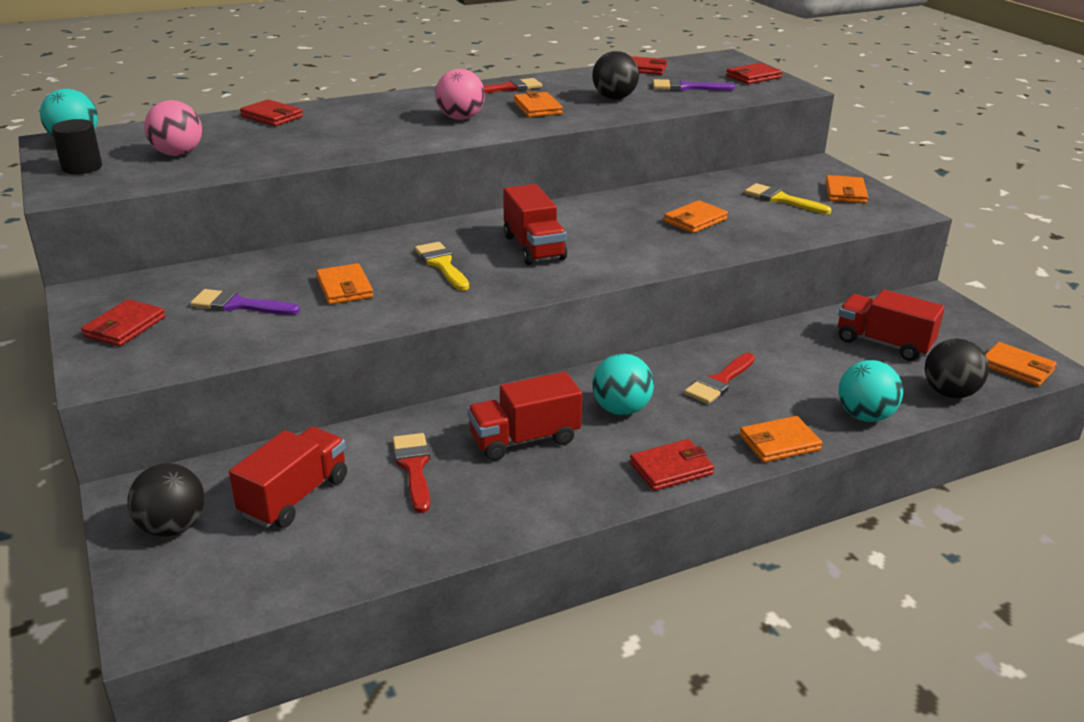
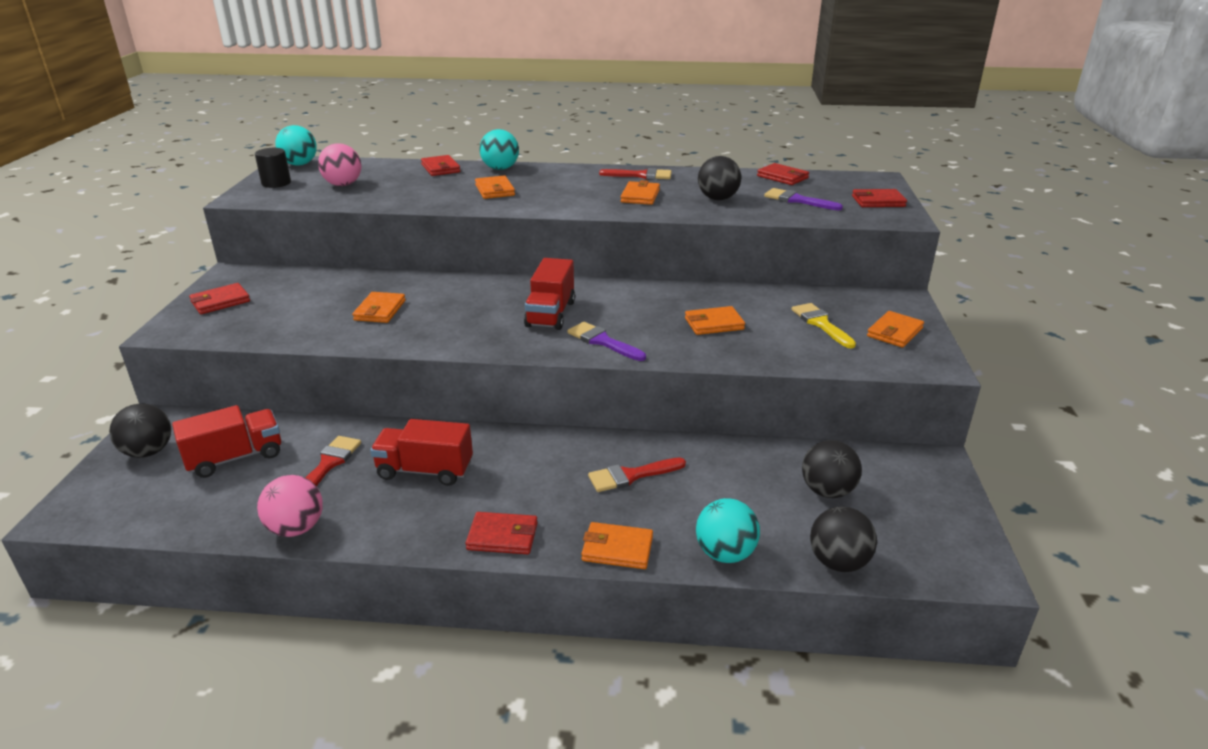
camera: 30 degrees right, 0 degrees up
purple brush [190,289,300,315] -> purple brush moved to [567,322,646,361]
yellow brush [415,242,469,291] -> none
pink ball [435,69,485,120] -> pink ball moved to [257,475,323,537]
turquoise ball [592,354,654,415] -> turquoise ball moved to [479,129,519,170]
red truck [838,289,945,361] -> black ball [802,440,862,498]
orange wallet [985,342,1057,387] -> orange wallet moved to [475,175,515,199]

